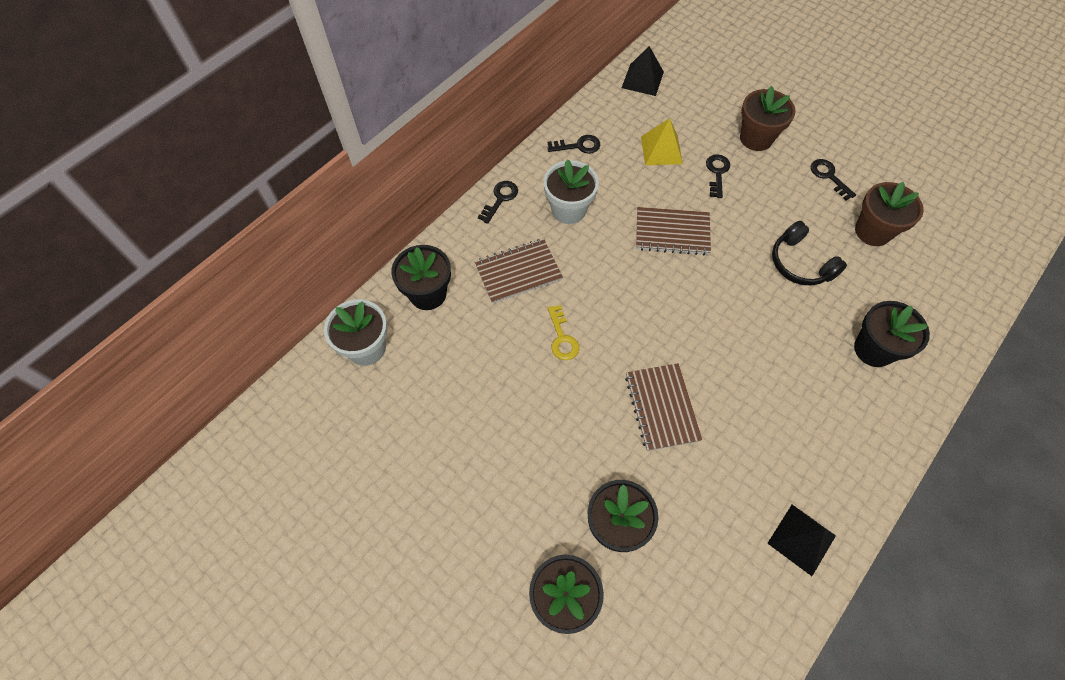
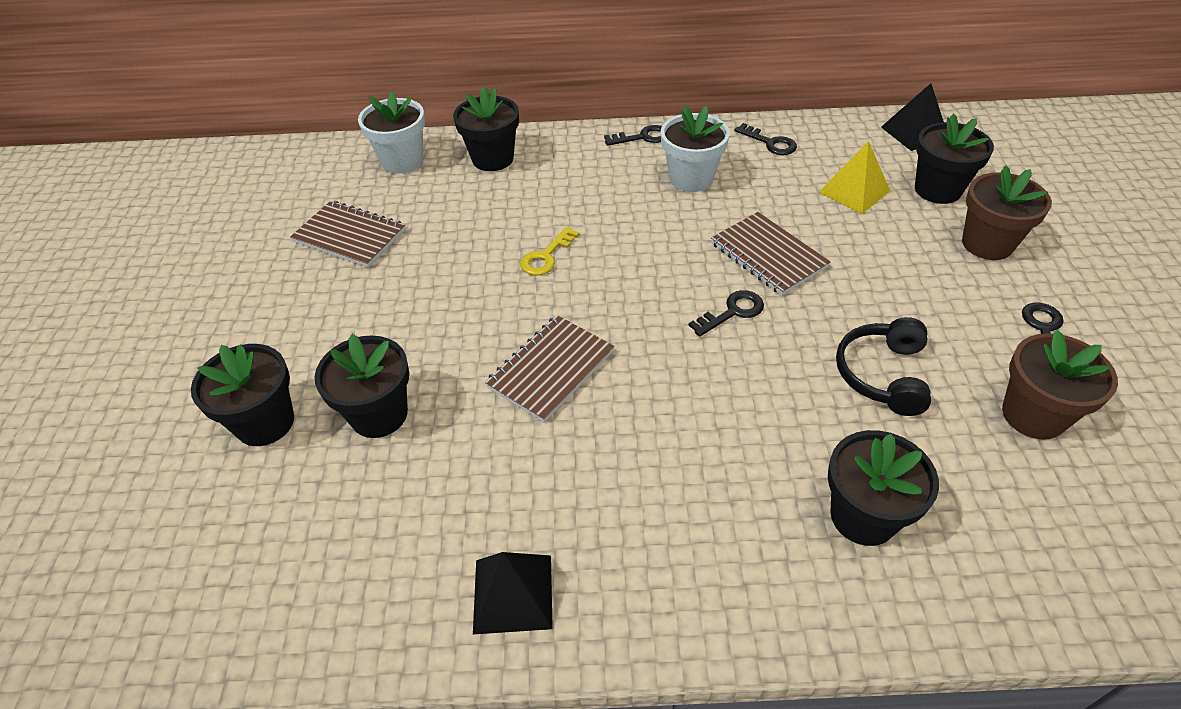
camera: 50 degrees right, 15 degrees down
brown notebook [475,239,563,304] -> brown notebook moved to [290,201,406,267]
black key [706,154,730,198] -> black key moved to [689,290,764,337]
none -> black flower pot [915,113,994,204]

